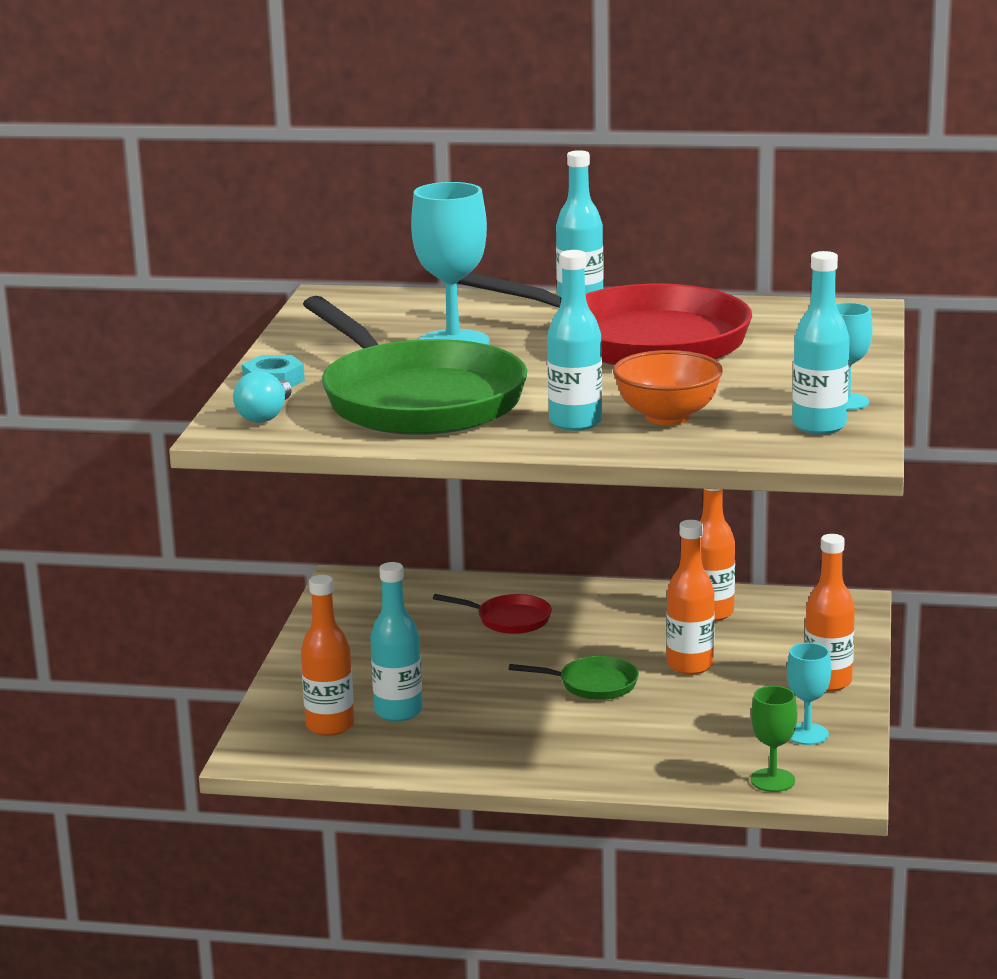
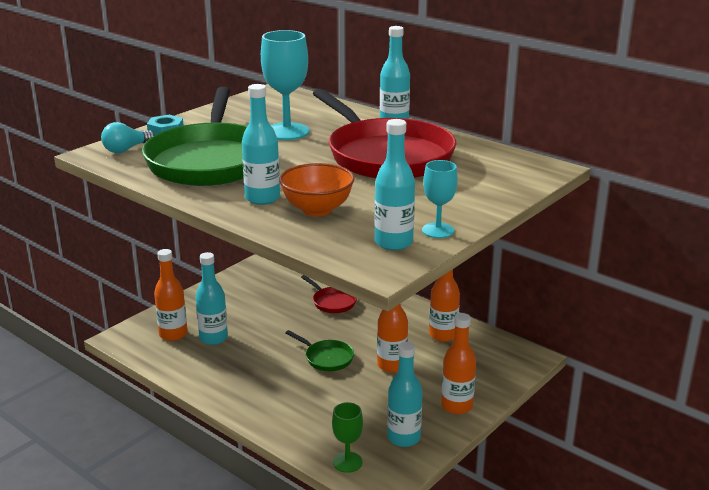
camera: 30 degrees right, 5 degrees up
turquoise goblet [787,643,831,745] -> turquoise bottle [387,342,423,447]

